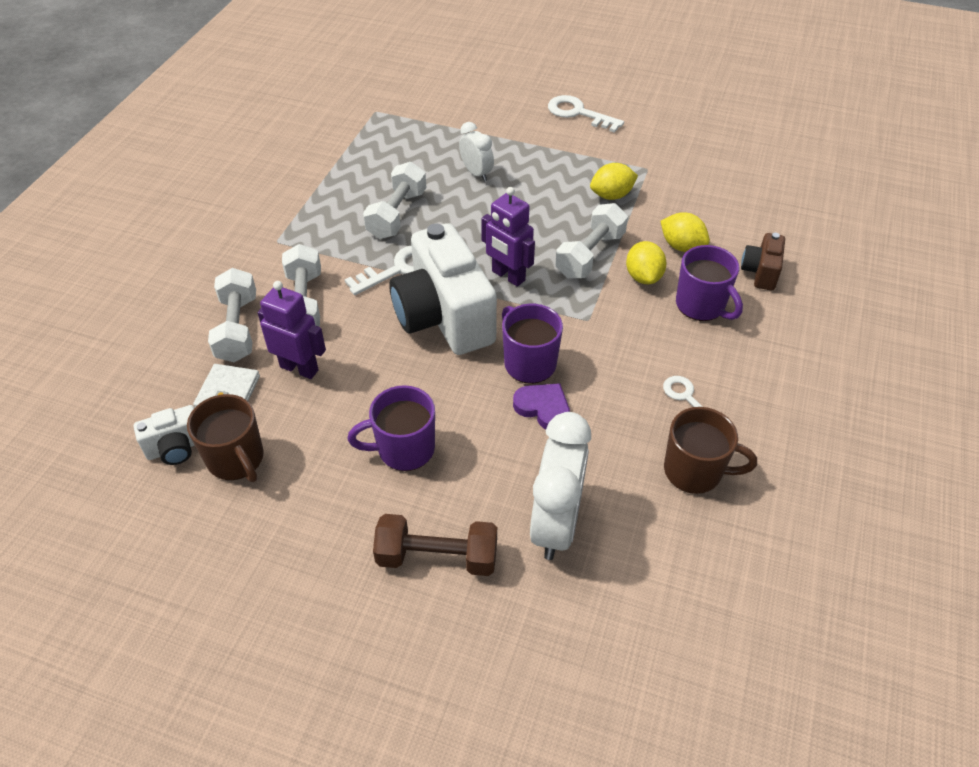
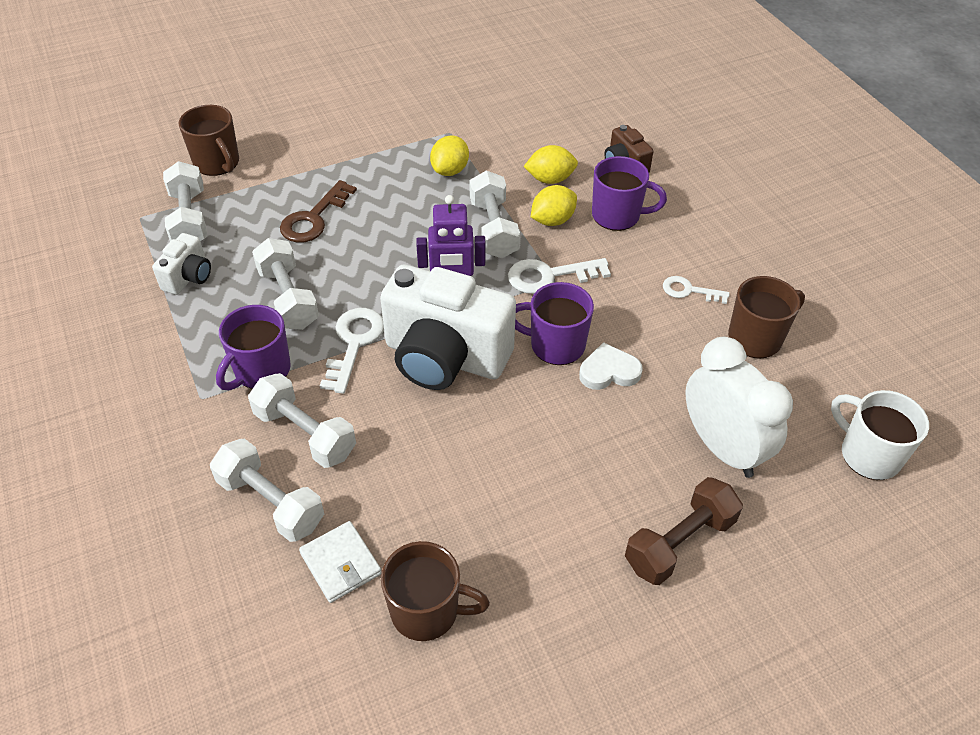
camera: 45 degrees left, 0 degrees up
white camera [134,405,195,465] -> white camera moved to [152,233,211,295]
purple robot [258,281,326,379] -> none
purple mug [347,385,435,471] -> purple mug moved to [216,305,291,391]
white clock [459,122,494,181] -> brown key [280,180,357,243]
purple heart [513,383,570,429] -> white heart [579,342,643,390]
white key [548,95,624,133] -> white key moved to [508,258,611,294]
yellow lemon [626,241,666,284] -> yellow lemon turned 75 degrees counterclockwise [531,185,577,226]
none -> white dumbbell [163,161,207,241]
none -> brown mug [179,105,239,176]
none -> white mug [831,390,929,480]

